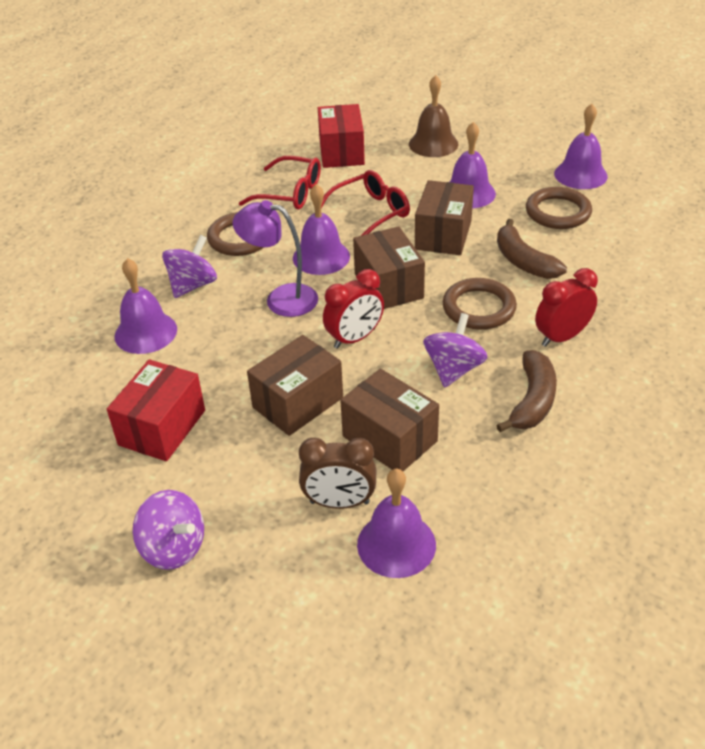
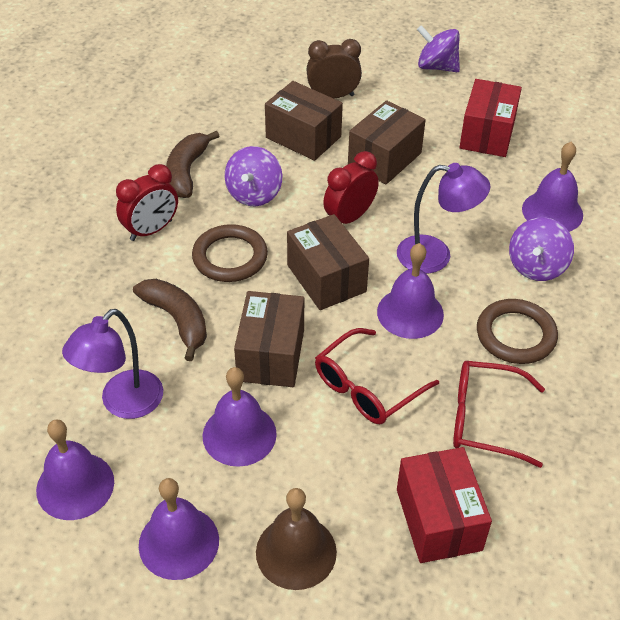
camera: 170 degrees right, 5 degrees up
purple bell [357,469,436,578] -> purple bell moved to [139,478,219,580]
brown ring [526,187,592,229] -> purple lamp [62,309,163,419]

